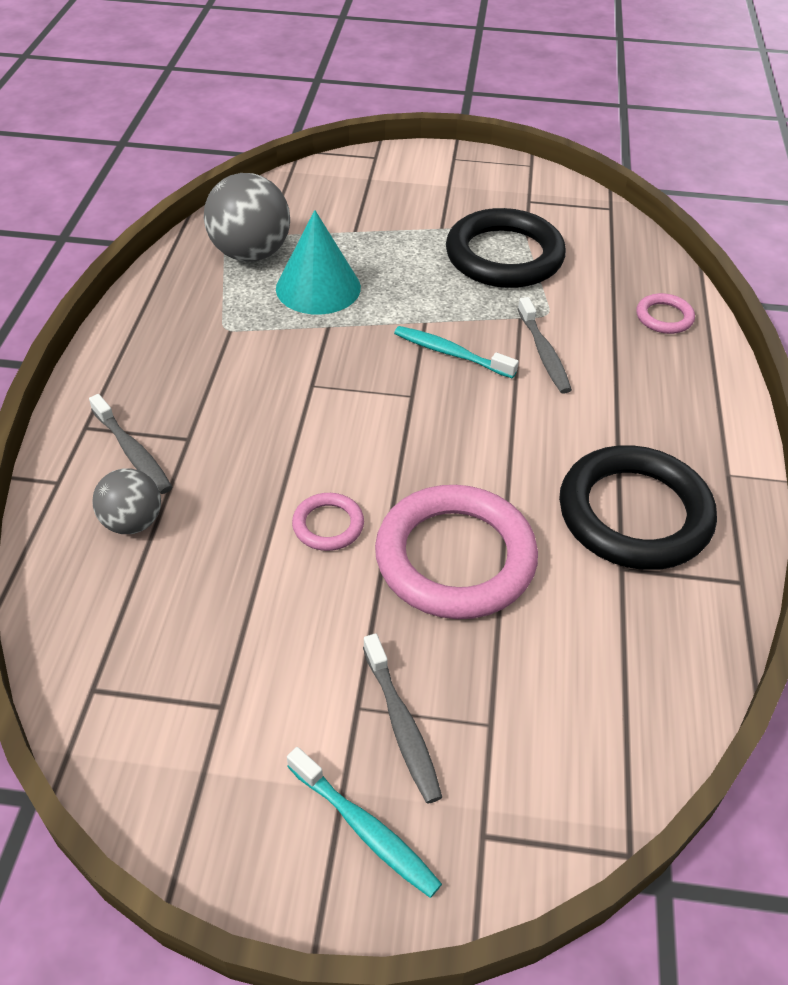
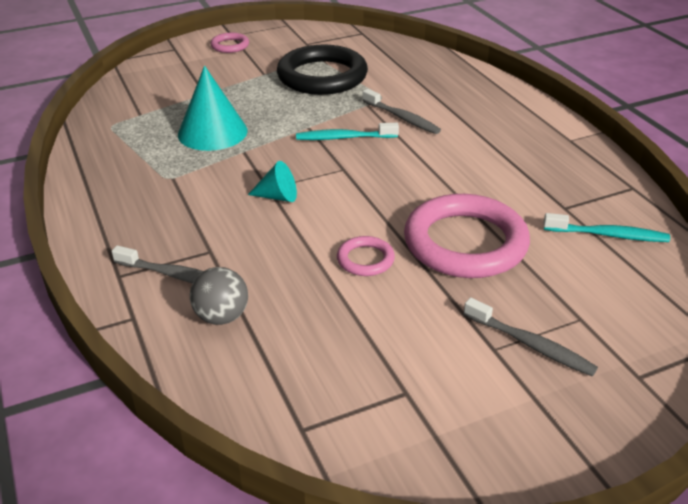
camera: 30 degrees left, 10 degrees down
grey ball [204,173,290,262] -> none
turquoise toothbrush [287,747,442,898] -> turquoise toothbrush moved to [544,213,670,242]
black ring [559,445,717,570] -> none
pink ring [636,293,695,334] -> pink ring moved to [211,33,249,53]
none -> turquoise cone [248,161,297,202]

